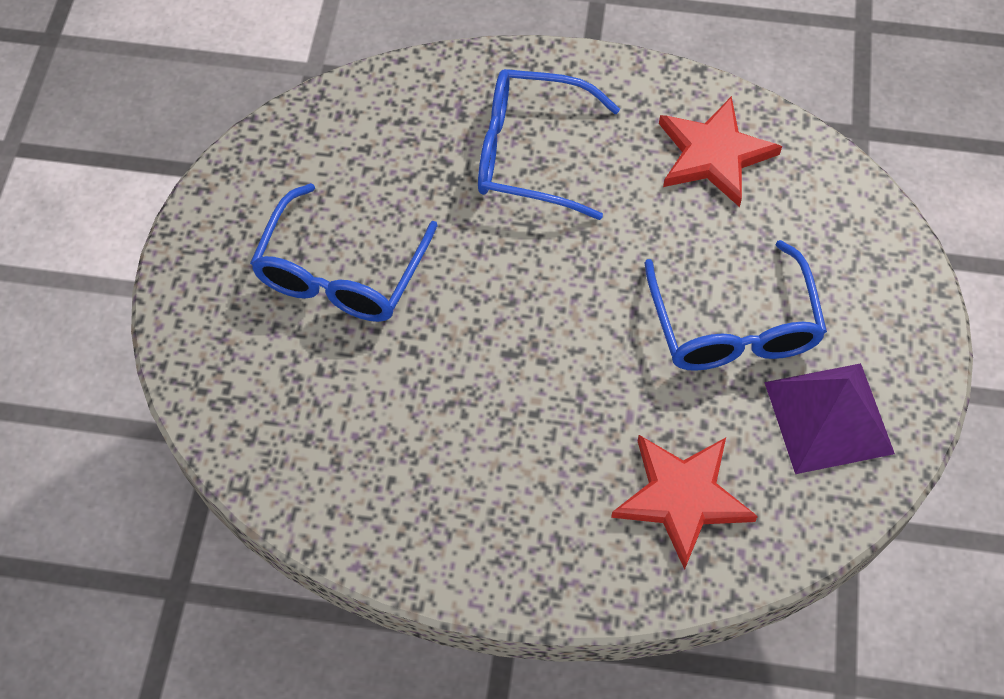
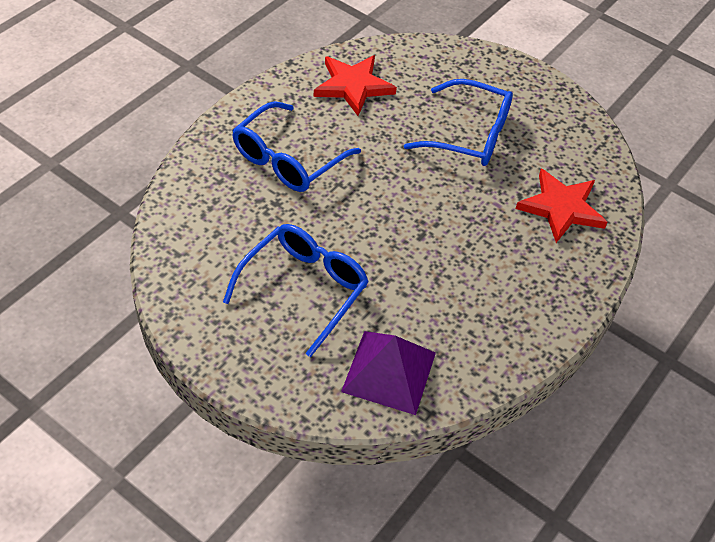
camera: 65 degrees left, 10 degrees down
blue glasses [250,183,438,322] -> blue glasses turned 105 degrees counterclockwise [223,224,369,357]
purple pyramid [764,363,895,474] -> purple pyramid moved to [341,331,436,415]

